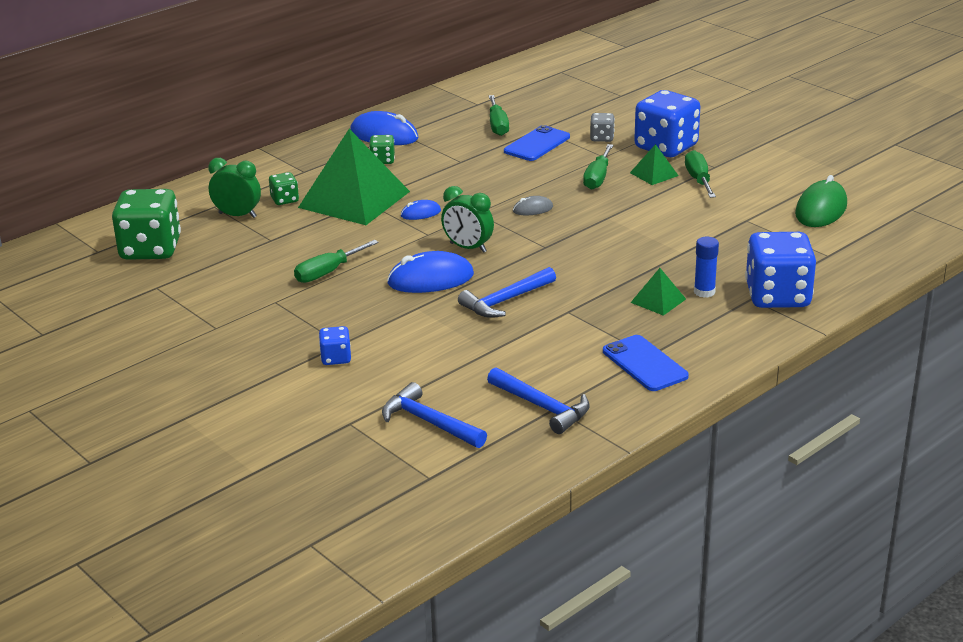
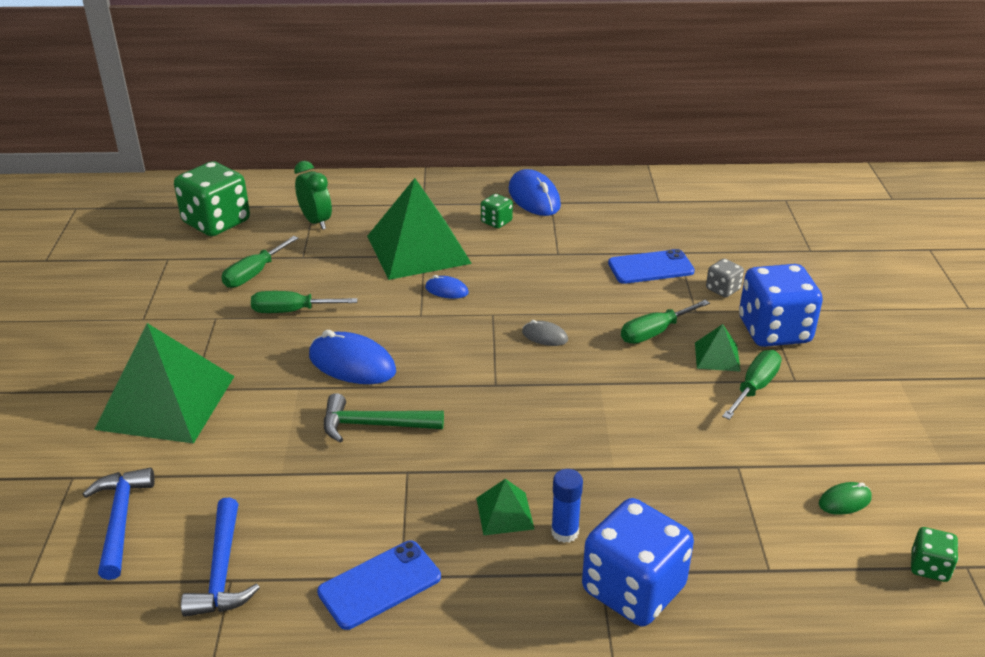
camera: 40 degrees right, 5 degrees up
green dice [269,172,299,205] -> green dice moved to [911,527,958,582]
blue dice [319,326,351,365] -> green pyramid [94,323,235,443]
green clock [441,186,494,253] -> none
blue hammer [458,267,556,318] -> green hammer [324,393,444,443]
green screwdriver [489,95,509,136] -> green screwdriver moved to [221,236,298,288]
blue phone [603,335,689,391] -> blue phone turned 45 degrees clockwise [317,541,441,630]
green mouse [795,175,847,227] -> green mouse [819,482,872,515], size x0.52

